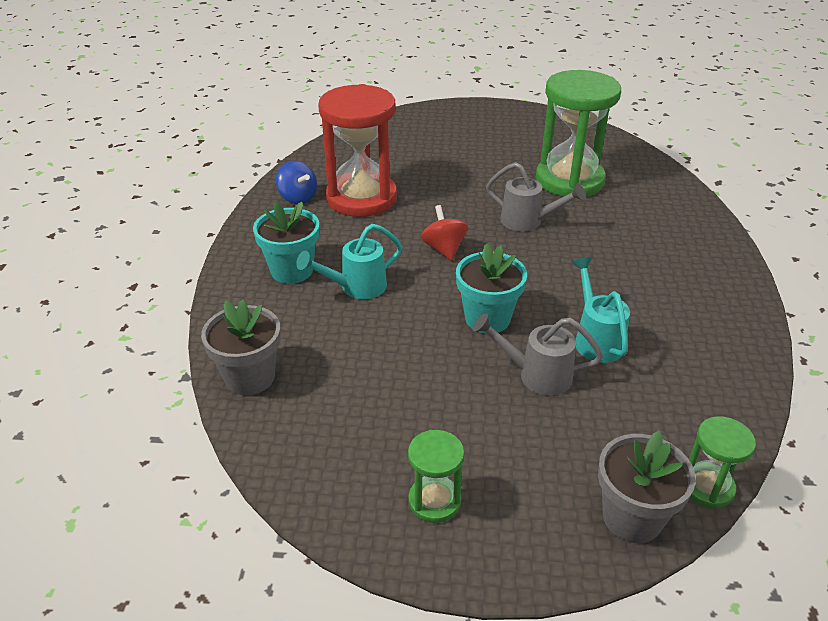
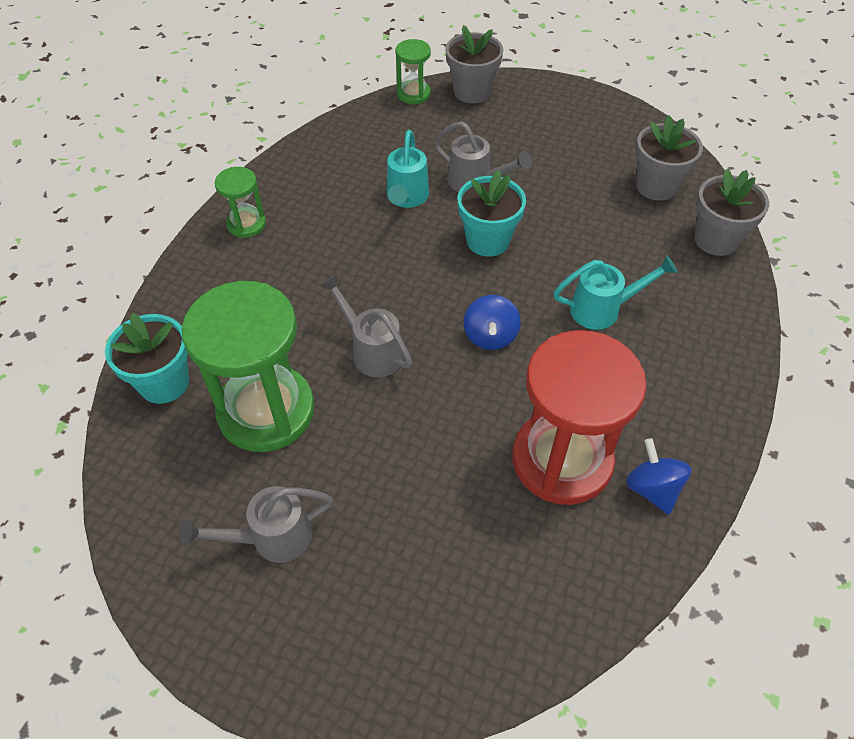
camera: 160 degrees left, 15 degrees up
turquoise flower pot [253,201,319,284] -> turquoise flower pot moved to [105,313,189,404]
green hourglass [408,430,464,523] -> green hourglass moved to [215,167,266,238]
red spinning top [421,205,468,261] -> blue spinning top [464,295,521,350]
none -> grey watering can [179,486,333,563]
none -> grey flower pot [635,115,703,201]

